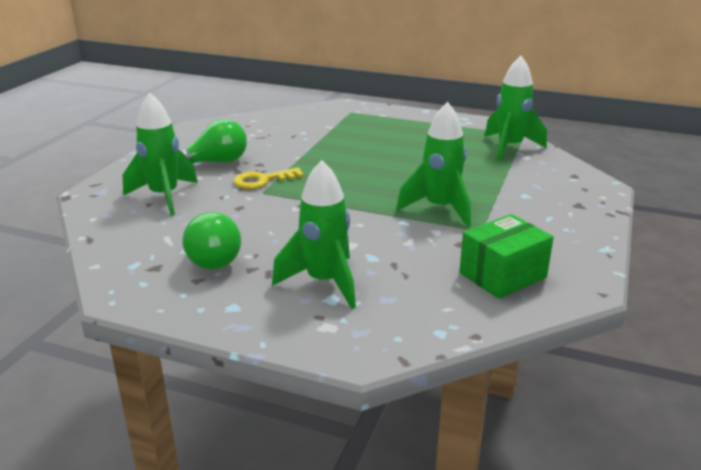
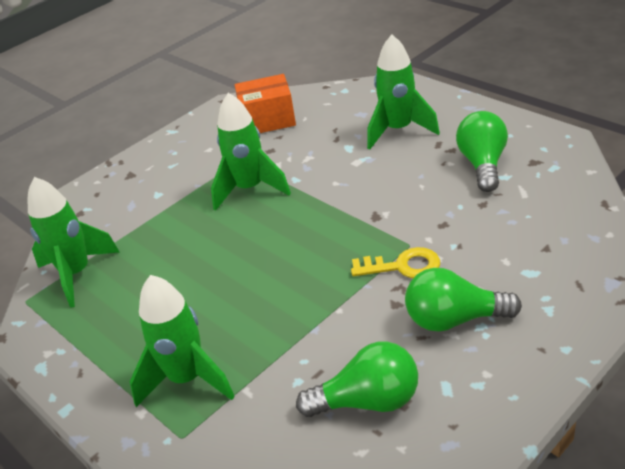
camera: 150 degrees left, 10 degrees up
green rocket [123,92,198,216] -> green rocket moved to [130,275,235,407]
green box [459,214,554,299] -> orange box [235,74,296,133]
none -> green light bulb [296,341,418,417]

